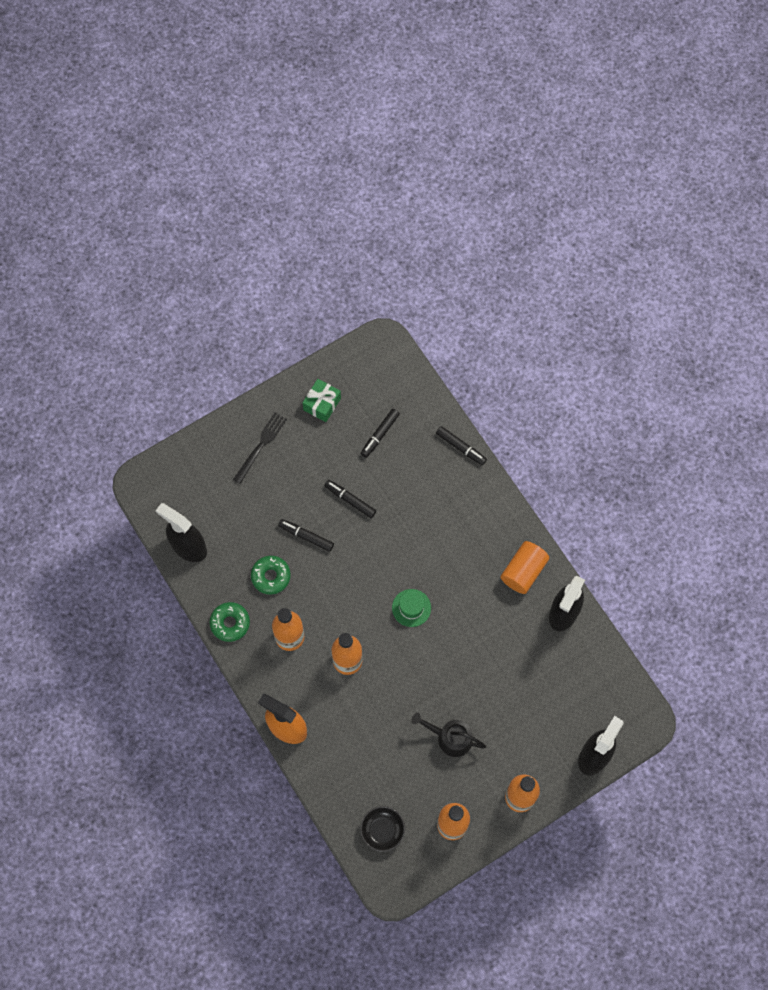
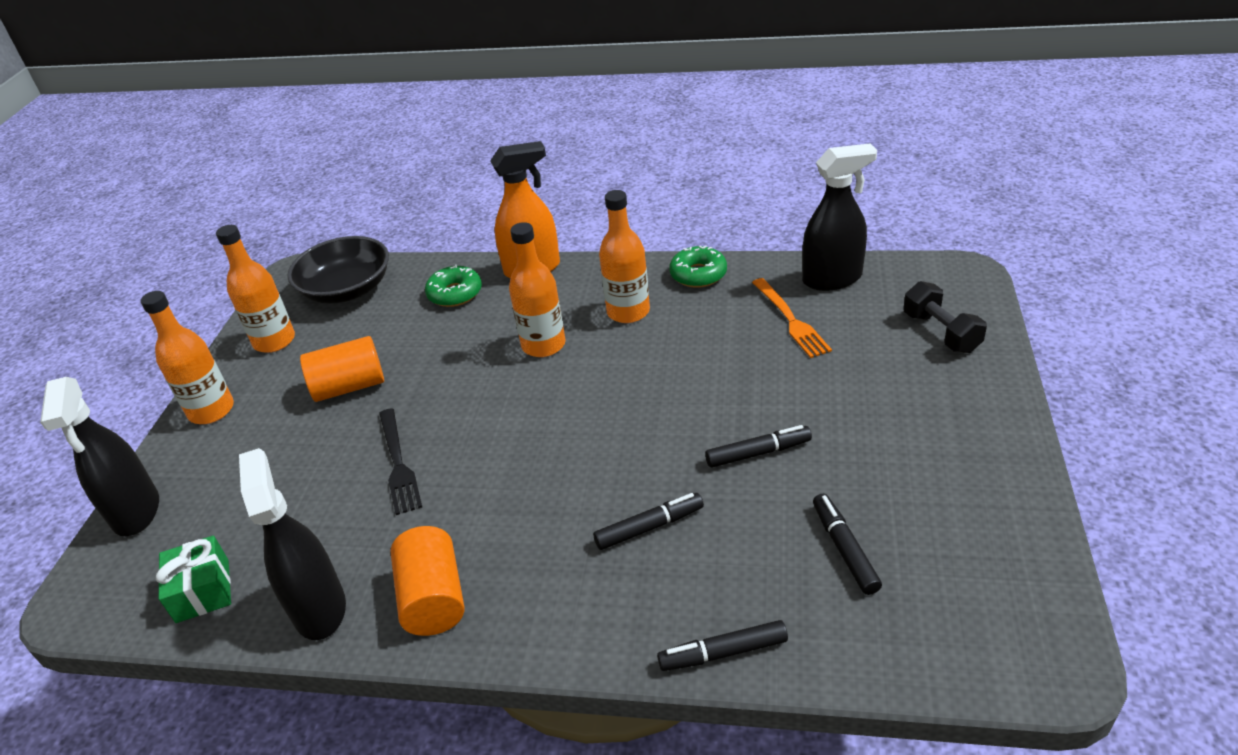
camera: 135 degrees right, 30 degrees down
black fork [233,412,287,484] -> black fork moved to [379,408,422,515]
green donut [251,556,291,595] -> green donut moved to [425,265,482,307]
black marker [278,519,334,552] -> black marker moved to [593,493,704,550]
green gift [303,379,341,422] -> green gift moved to [156,535,231,623]
black bowl [360,806,405,852] -> black bowl [287,236,389,304], size x1.68
green hat [392,589,431,627] -> none
black watering can [411,713,486,757] -> orange cylinder [300,336,384,402]
none -> orange fork [752,278,832,358]
none -> black dumbbell [904,281,987,353]

